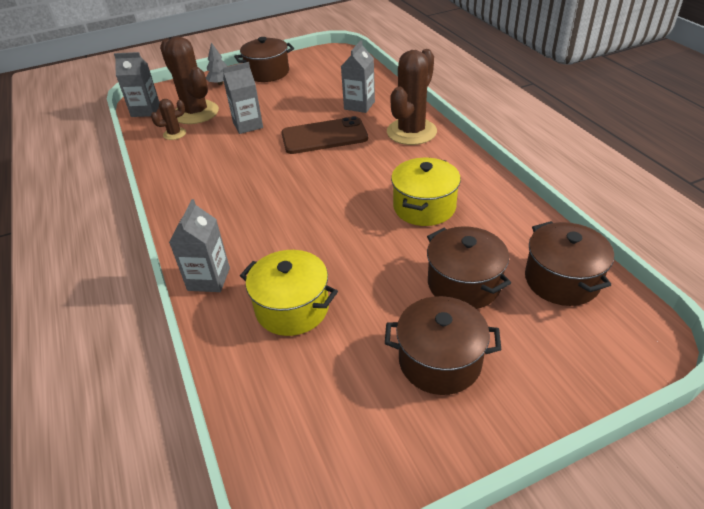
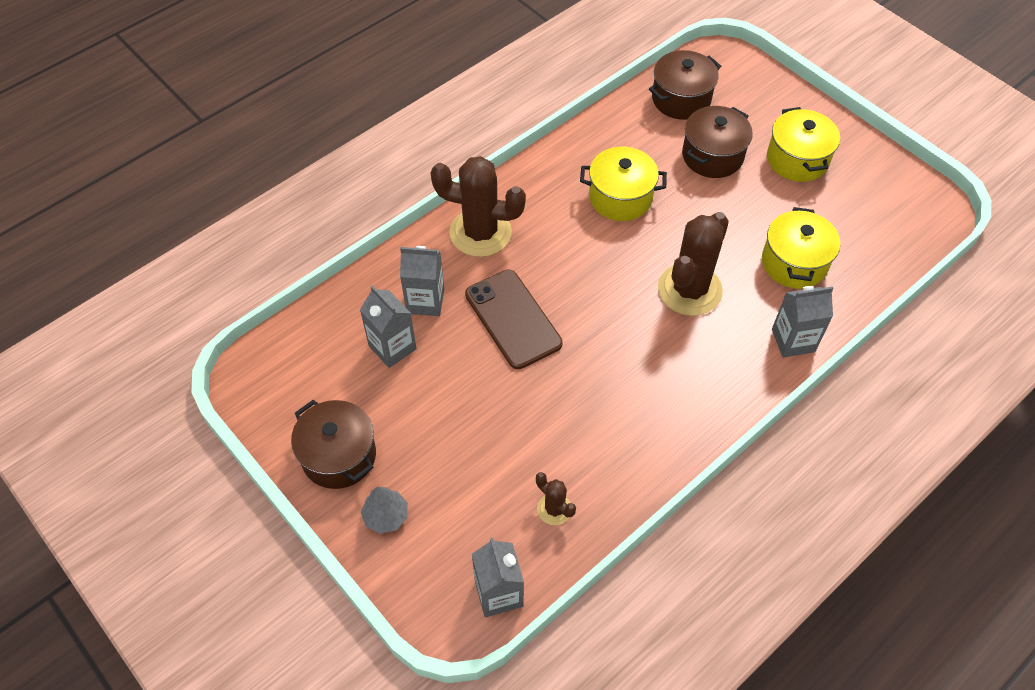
camera: 110 degrees left, 15 degrees up
brown cactus [160,37,219,124] -> brown cactus moved to [658,212,729,316]
grey carton [223,62,263,134] -> grey carton moved to [360,285,417,368]
brown pot [385,296,501,395] -> yellow pot [767,107,840,182]

